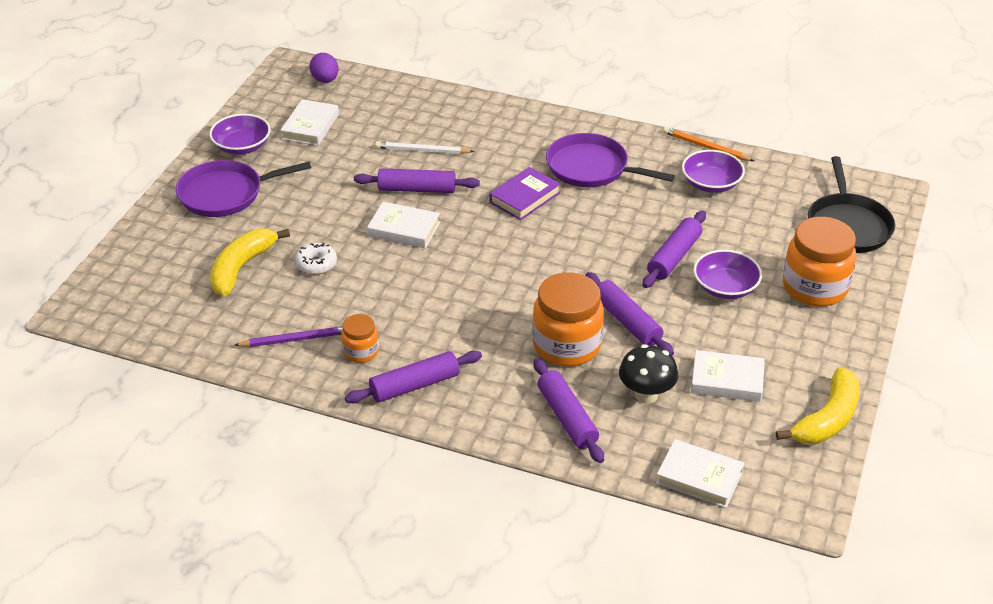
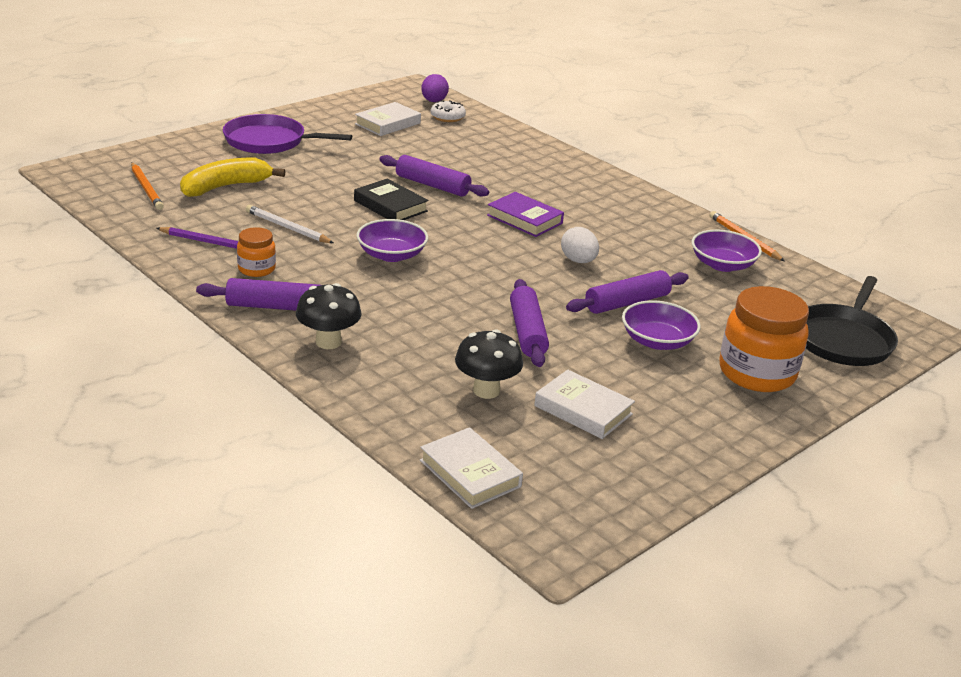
camera: 25 degrees right, 10 degrees down
purple bowl [209,114,270,154] -> purple bowl moved to [356,219,428,262]
white donut [295,243,337,275] -> white donut moved to [431,100,466,122]
white book [367,202,440,248] -> black book [354,179,429,220]
white pencil [375,141,475,154] -> white pencil moved to [246,205,334,243]
purple book [490,167,560,220] -> purple book turned 60 degrees clockwise [487,192,564,237]
orange jar [532,272,604,366] -> none
purple rolling pin [534,358,604,463] -> none
purple pan [546,133,675,187] -> none
yellow banana [776,367,860,444] -> none
none -> orange pencil [131,162,164,210]
none -> black mushroom [296,283,362,349]
none -> white egg [561,227,599,263]

